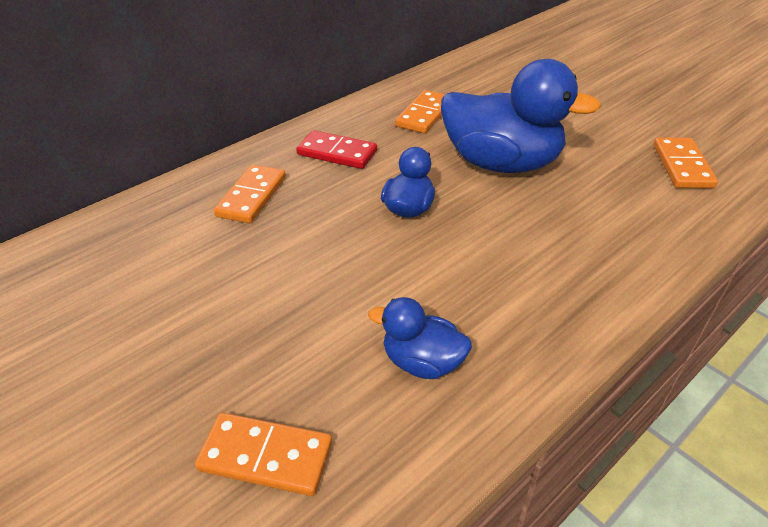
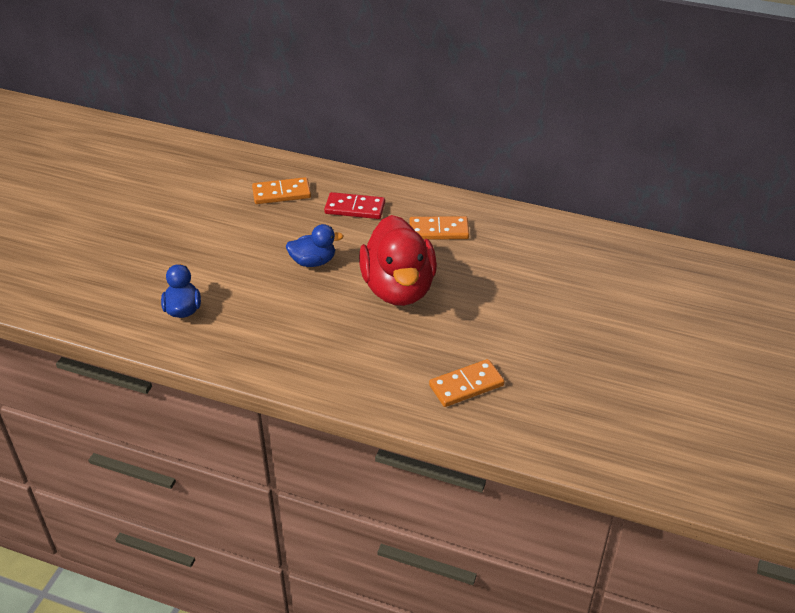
camera: 60 degrees right, 0 degrees up
orange domino [195,413,332,496] -> none
red domino [296,130,377,169] -> red domino turned 75 degrees counterclockwise [324,192,385,219]
blue duck [441,59,601,173] -> red duck [359,215,437,306]

